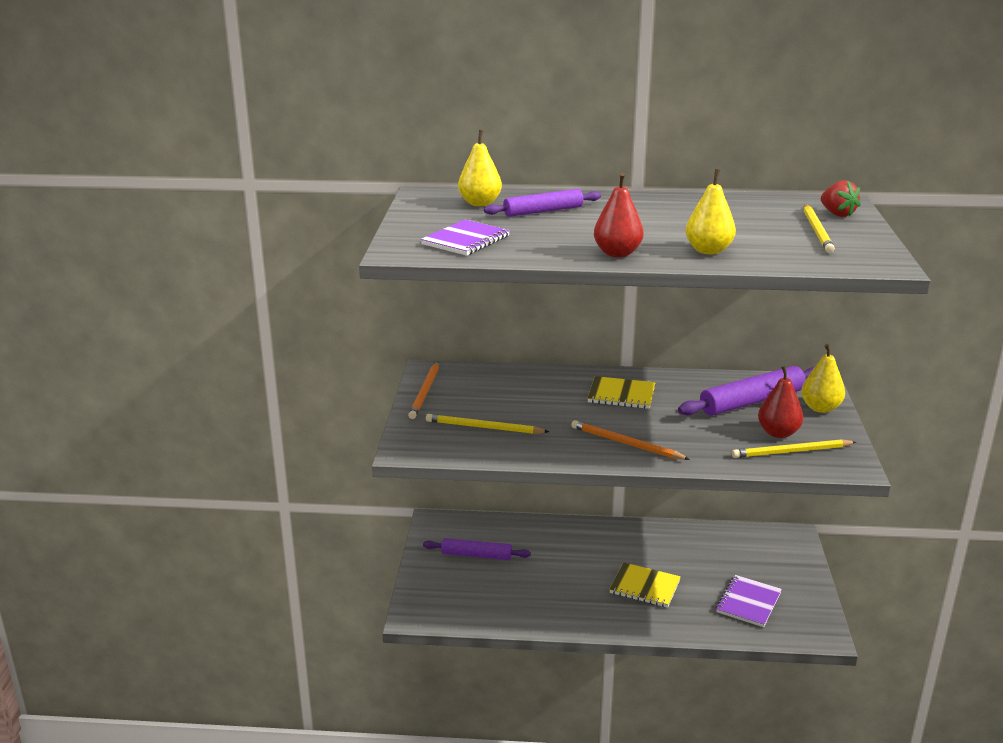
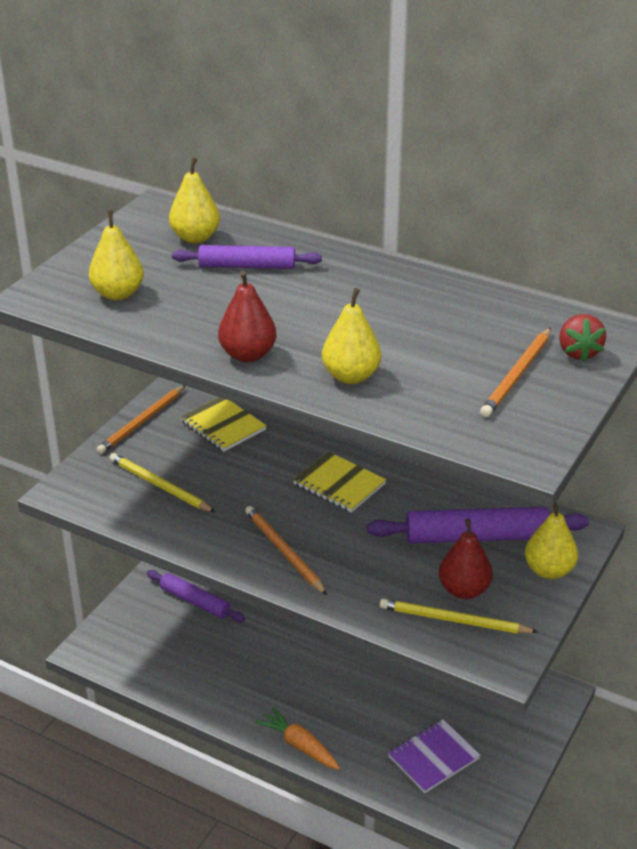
camera: 25 degrees right, 10 degrees up
purple notebook [421,220,510,256] -> yellow pear [89,210,144,300]
yellow notebook [609,562,681,608] -> yellow notebook moved to [180,397,267,452]
yellow pencil [804,204,835,253] -> orange pencil [480,328,551,417]
none -> orange carrot [255,707,340,770]

